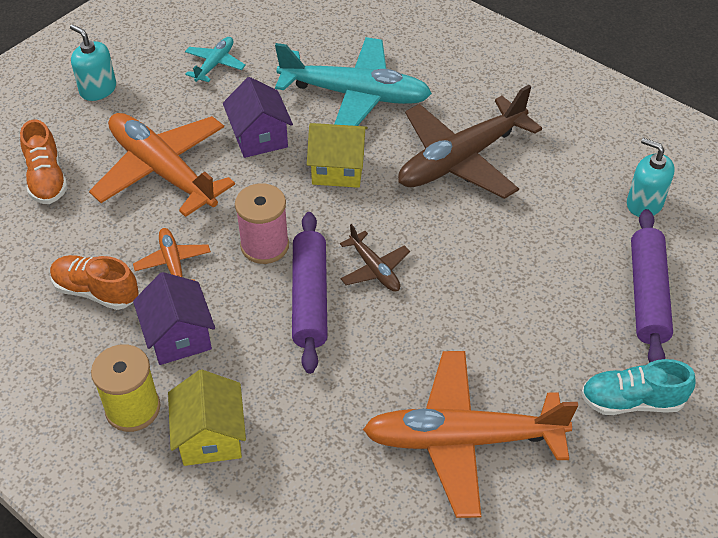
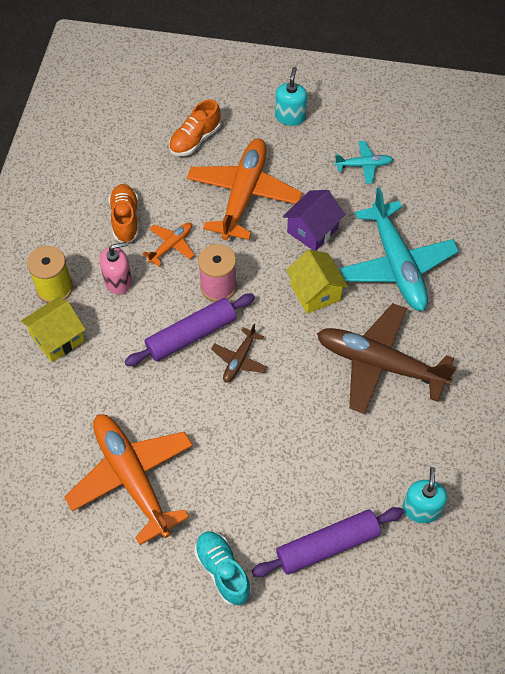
camera: 60 degrees right, 10 degrees up
purple house [133,272,215,365] -> pink soap dispenser [100,242,132,295]

